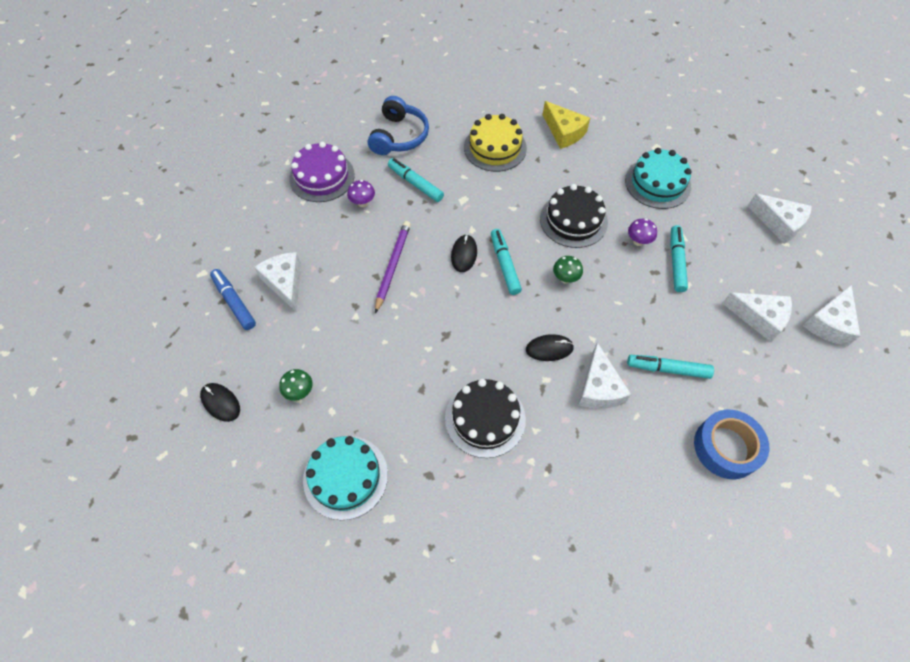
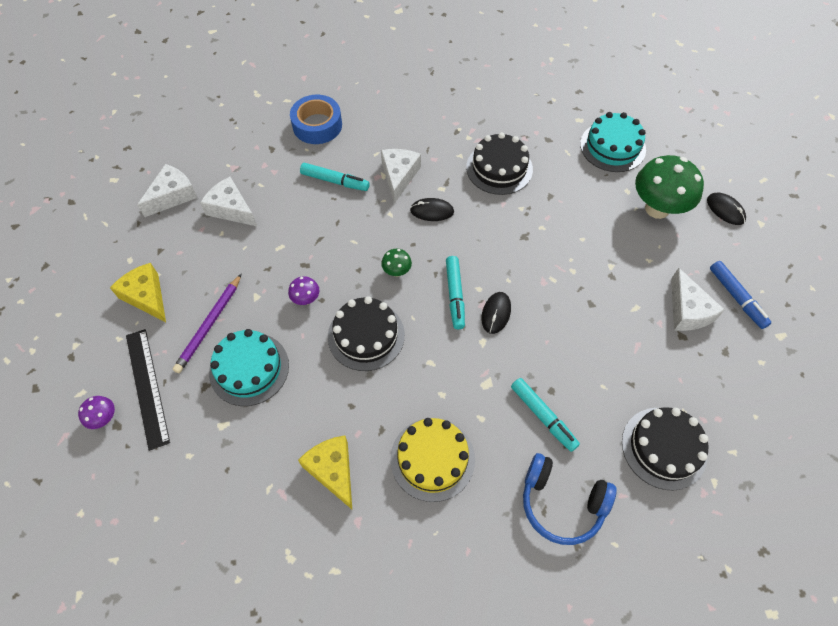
camera: 170 degrees left, 0 degrees up
green mushroom [279,369,313,401] -> green mushroom [635,155,704,219], size x2.24
purple cake [289,142,355,202] -> black cake [622,407,708,490]
purple mushroom [347,180,375,207] -> purple mushroom moved to [78,396,115,429]
blue headphones [368,96,429,155] -> blue headphones turned 90 degrees counterclockwise [523,453,617,545]
purple pencil [375,221,411,313] -> purple pencil moved to [172,274,241,373]
turquoise marker [670,225,688,292] -> none
white cheese [748,193,812,244] -> yellow cheese [110,263,166,322]
none -> black ruler [126,329,170,451]

